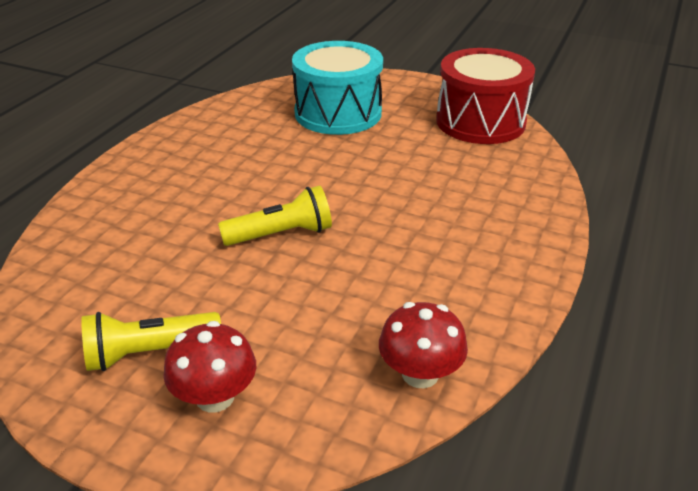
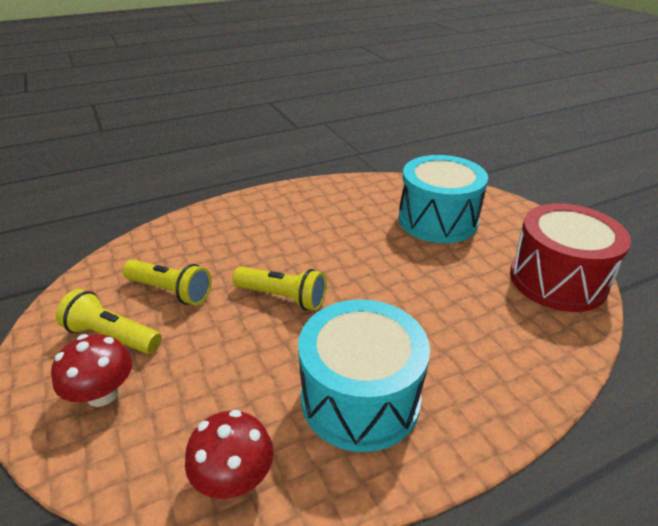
camera: 40 degrees right, 0 degrees up
none -> yellow flashlight [122,260,212,305]
none -> turquoise drum [298,299,430,452]

